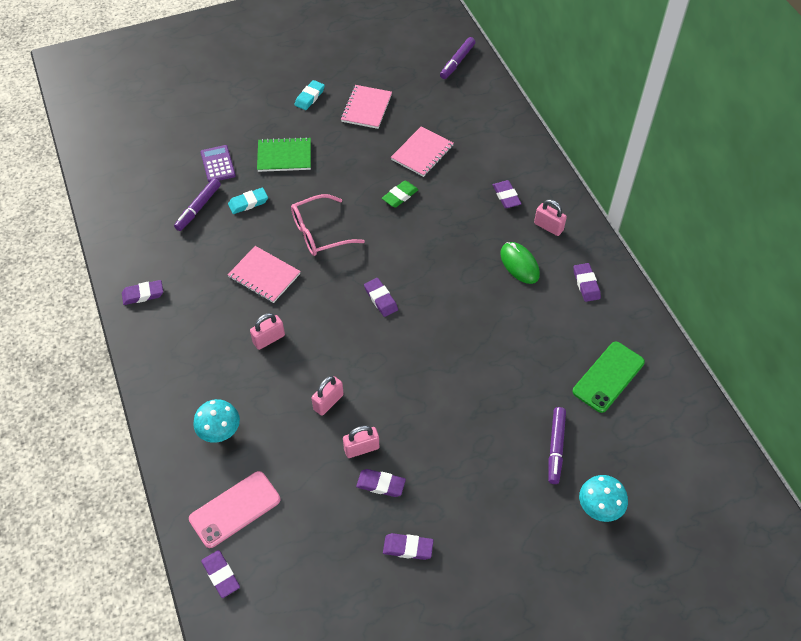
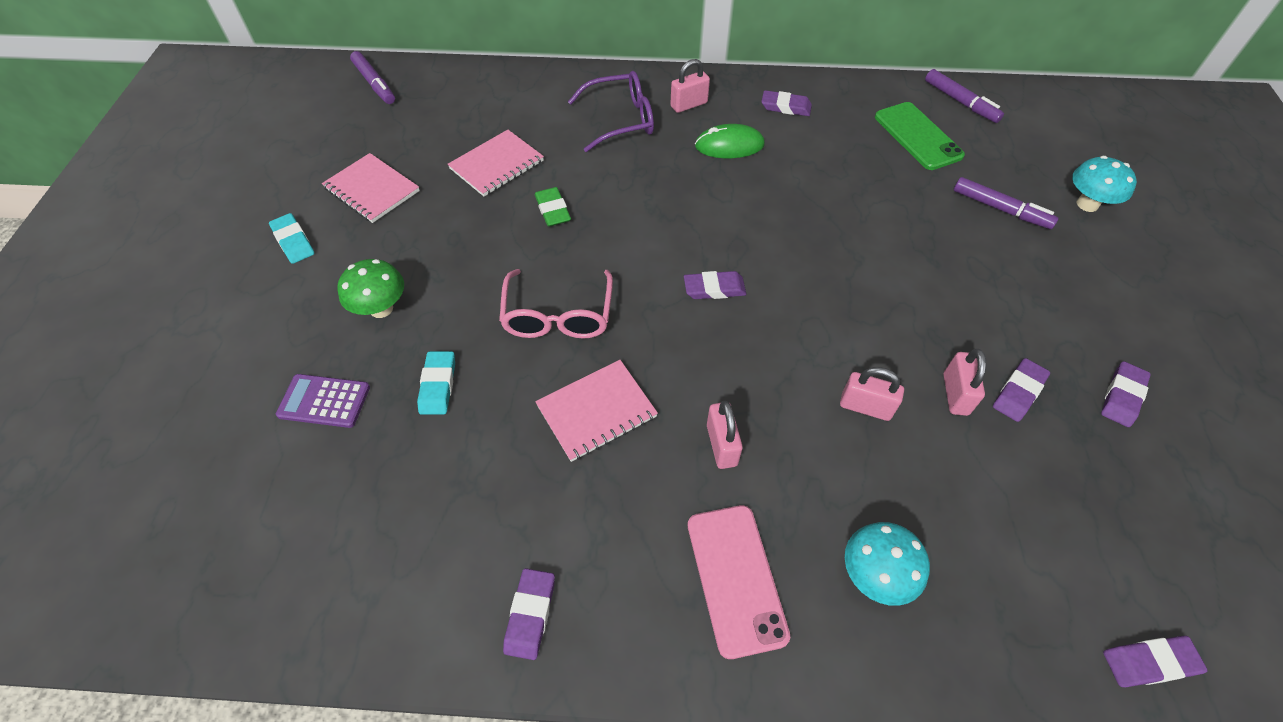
camera: 65 degrees left, 0 degrees up
purple marker [174,178,221,231] -> purple marker moved to [925,69,1004,123]
pink phone [189,471,280,548] -> pink phone moved to [688,505,790,659]
green notebook [257,137,311,172] -> green mushroom [337,259,404,318]
pink padlock [311,376,344,416] -> pink padlock turned 45 degrees counterclockwise [840,367,904,421]
pink notebook [391,126,454,177] -> pink notebook turned 75 degrees clockwise [448,130,544,196]
purple eraser [493,180,522,208] -> purple glasses [568,71,654,152]

